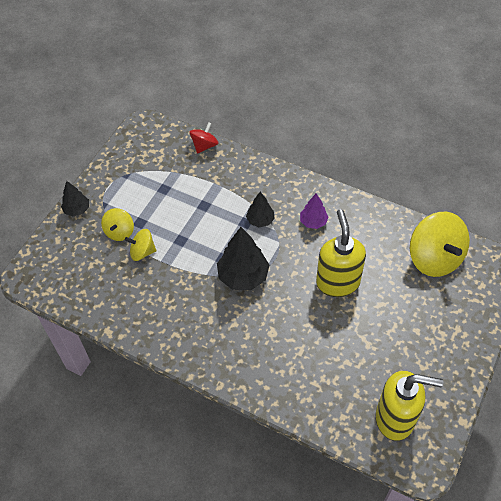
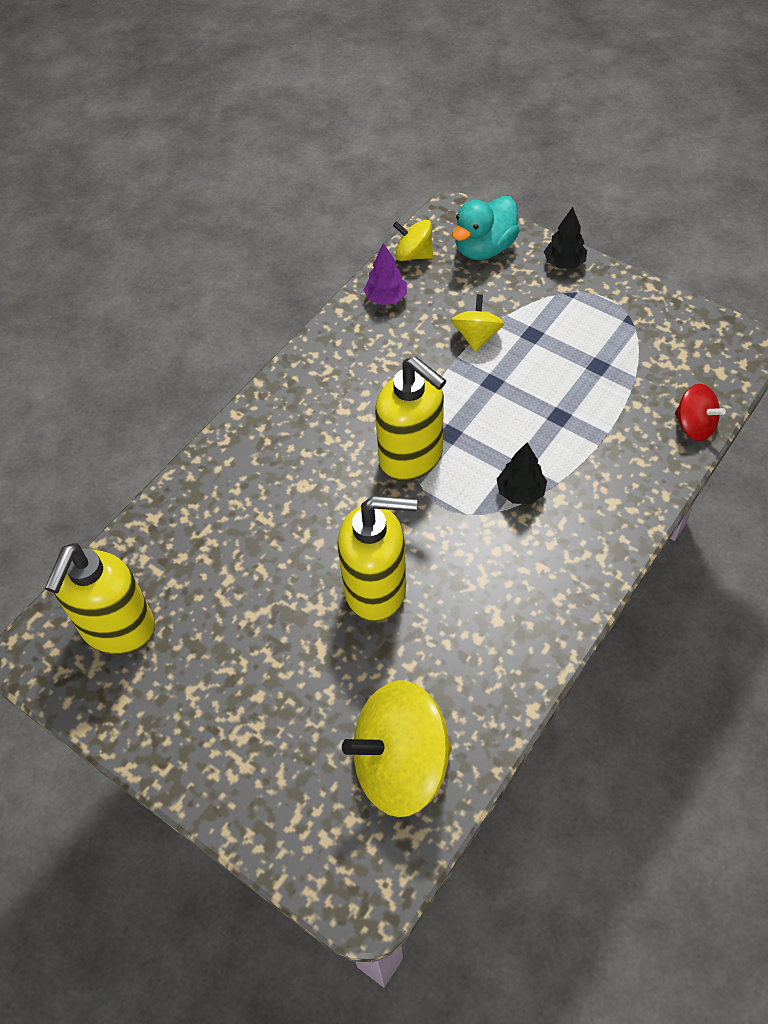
camera: 100 degrees right, 0 degrees up
yellow spinning top [101,208,134,241] -> yellow spinning top moved to [393,220,433,261]
black tree [217,227,269,290] -> yellow soap dispenser [375,356,446,481]
purple tree [300,193,329,229] -> purple tree moved to [364,243,407,305]
none -> turquoise duck [452,196,520,260]

